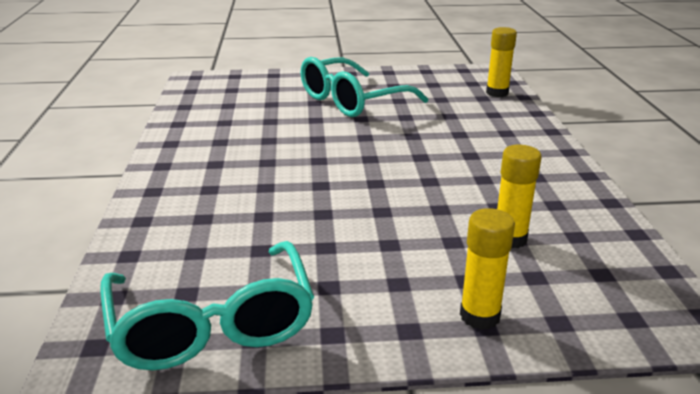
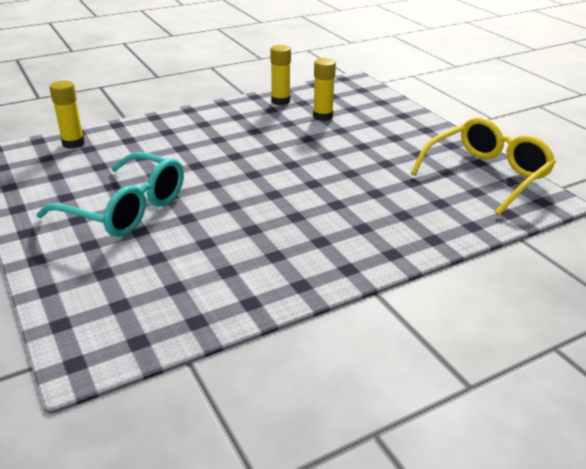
camera: 115 degrees left, 5 degrees up
turquoise glasses [100,241,314,370] -> yellow glasses [410,117,556,215]
yellow glue stick [460,208,515,330] -> yellow glue stick moved to [270,45,291,105]

